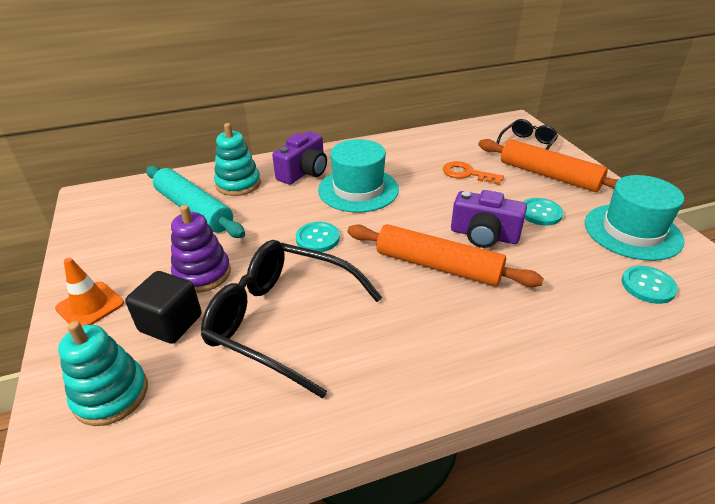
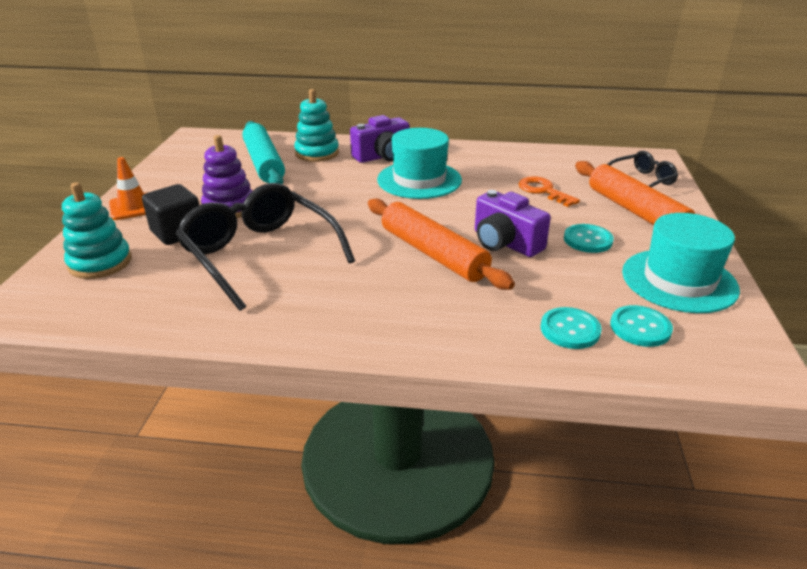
camera: 25 degrees right, 5 degrees down
turquoise button [296,222,340,252] -> turquoise button moved to [541,307,602,349]

